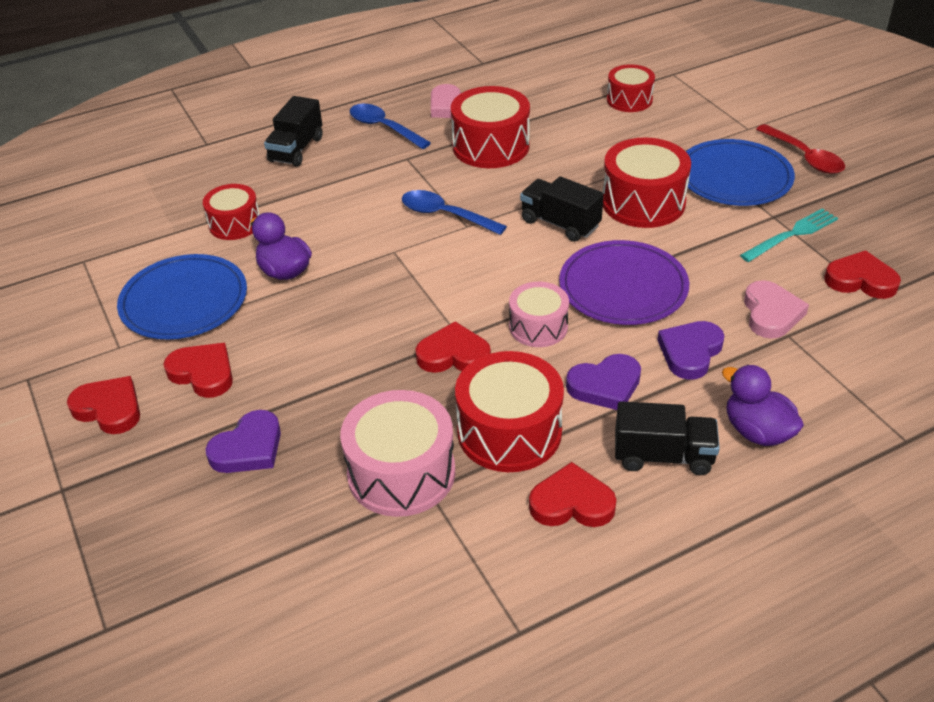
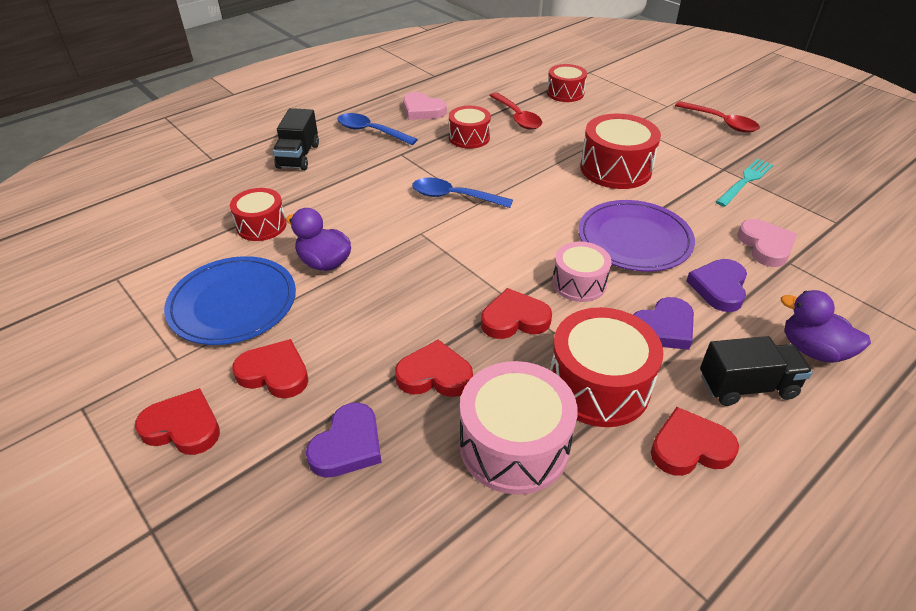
camera: 15 degrees left, 0 degrees up
red drum [451,86,530,168] -> red drum [449,106,491,149], size x0.62
black truck [520,176,604,242] -> none
blue plate [686,139,795,206] -> none
red heart [824,250,901,299] -> red heart moved to [395,339,473,397]
none -> red spoon [489,92,542,130]

